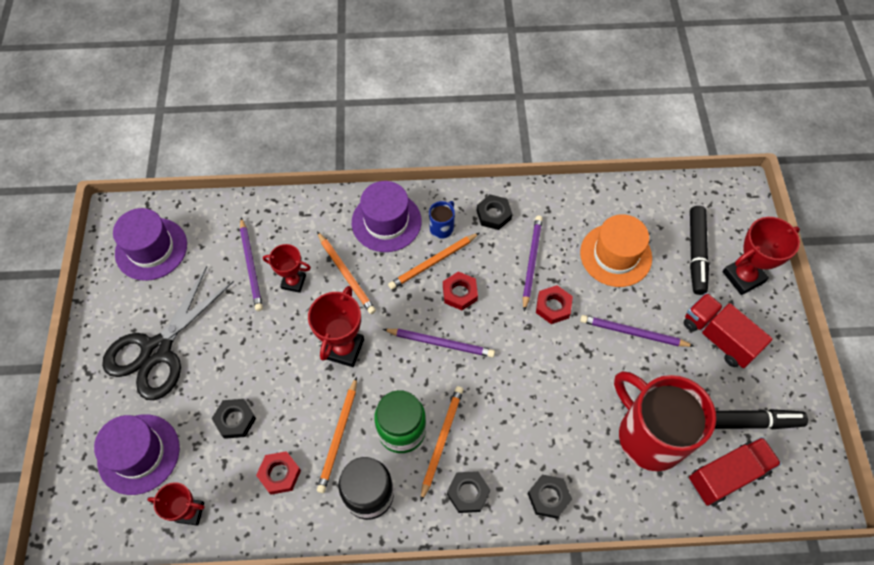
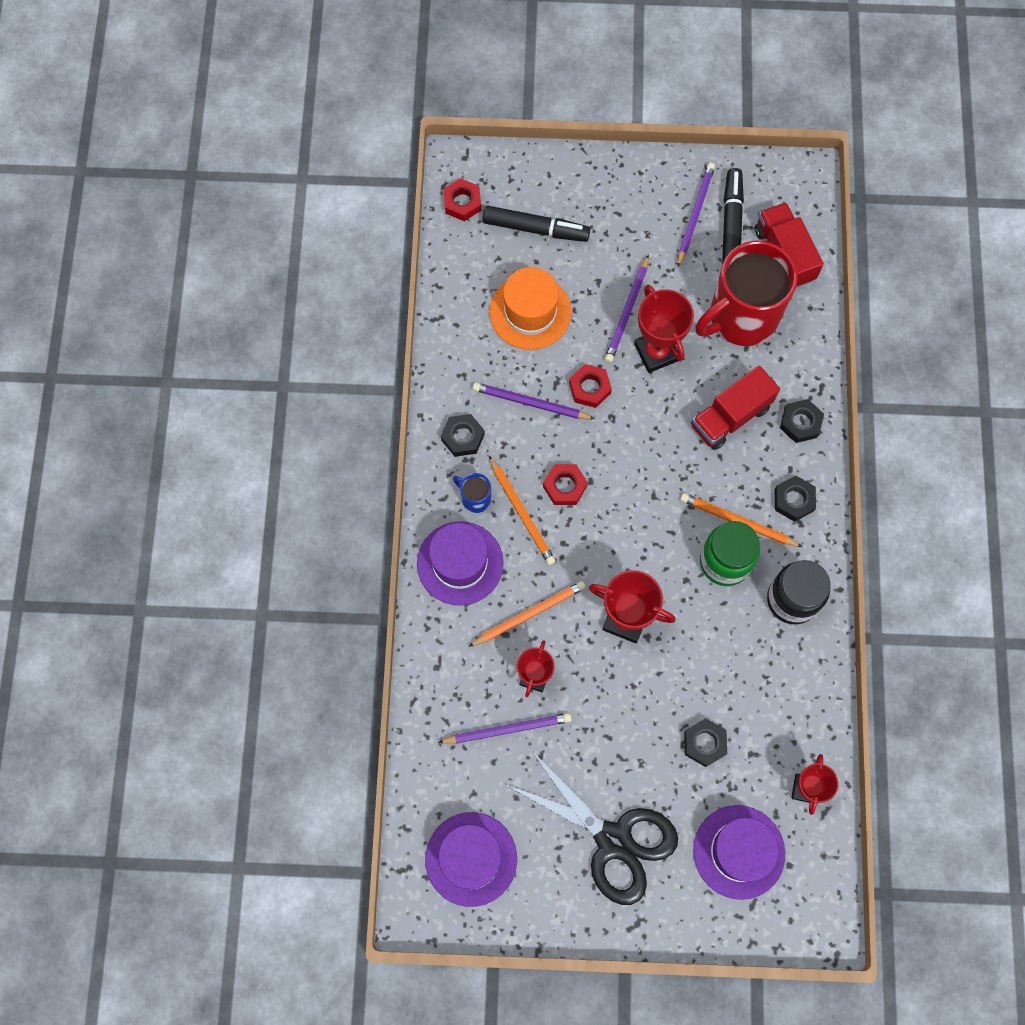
camera: 85 degrees left, 10 degrees up
red nut [256,451,301,495] -> red nut moved to [443,178,481,221]
orange pencil [317,377,357,493] -> none
purple pencil [383,329,495,357] -> purple pencil moved to [677,163,715,268]
red truck [684,293,773,368] -> red truck moved to [691,365,780,450]
red trophy [722,217,800,295] -> red trophy moved to [634,285,694,373]

